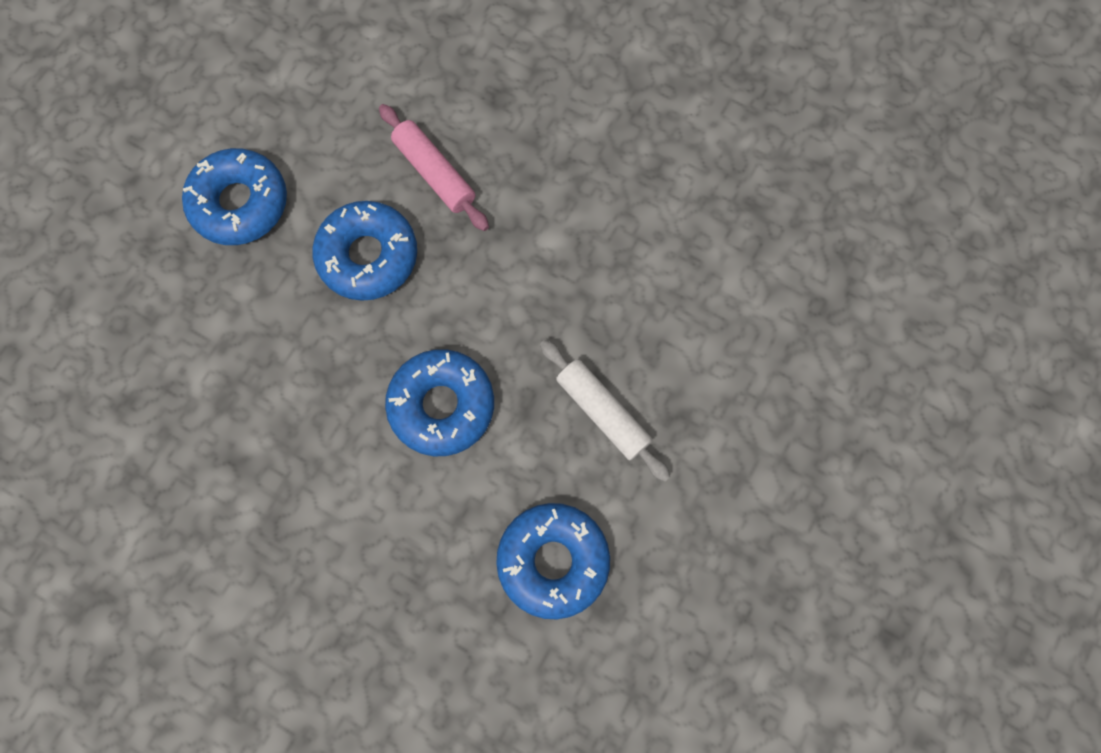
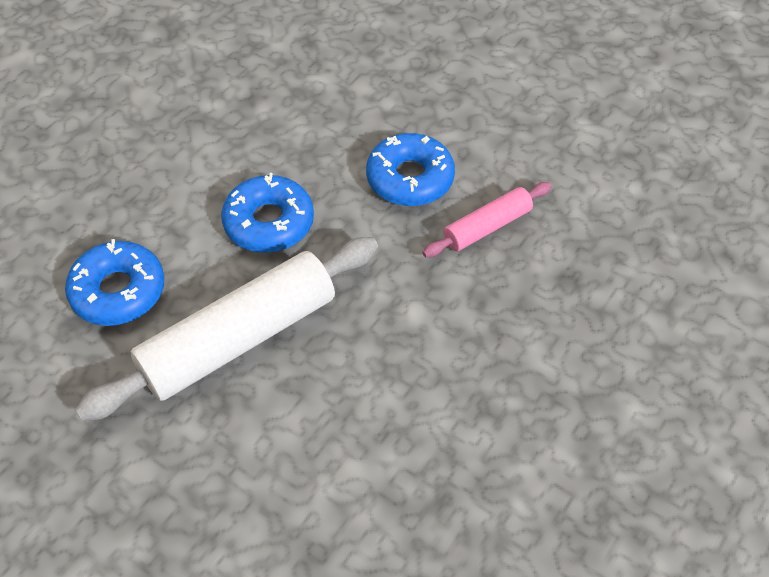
camera: 95 degrees right, 20 degrees down
blue donut [182,148,287,245] -> none
white rolling pin [540,340,670,482] -> white rolling pin [75,237,378,421], size x1.97

